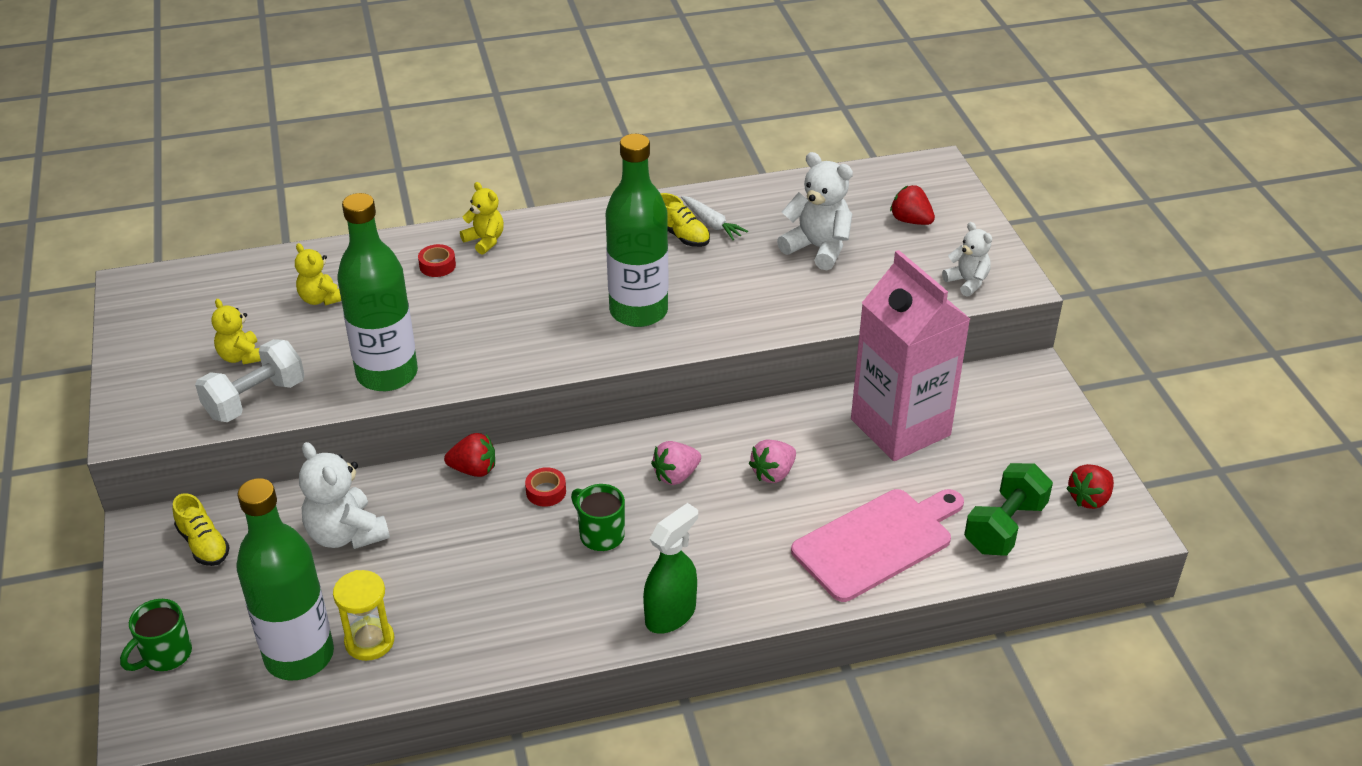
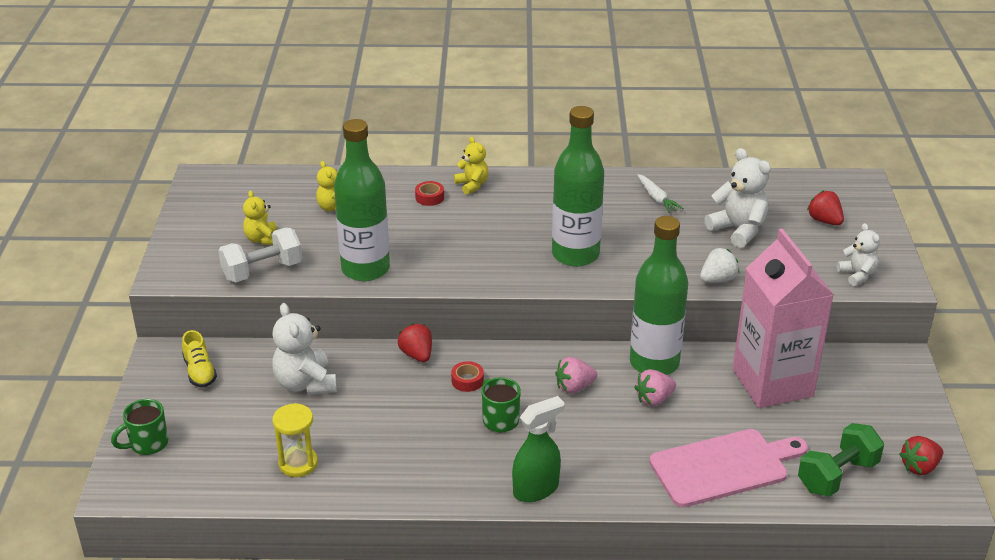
camera: 15 degrees right, 5 degrees down
green bottle [236,478,334,680] -> green bottle moved to [630,216,688,375]
red strawberry [444,433,495,477] -> red strawberry turned 135 degrees counterclockwise [398,323,432,362]
yellow shoe [660,193,710,247] -> none
none -> white strawberry [700,248,739,283]

